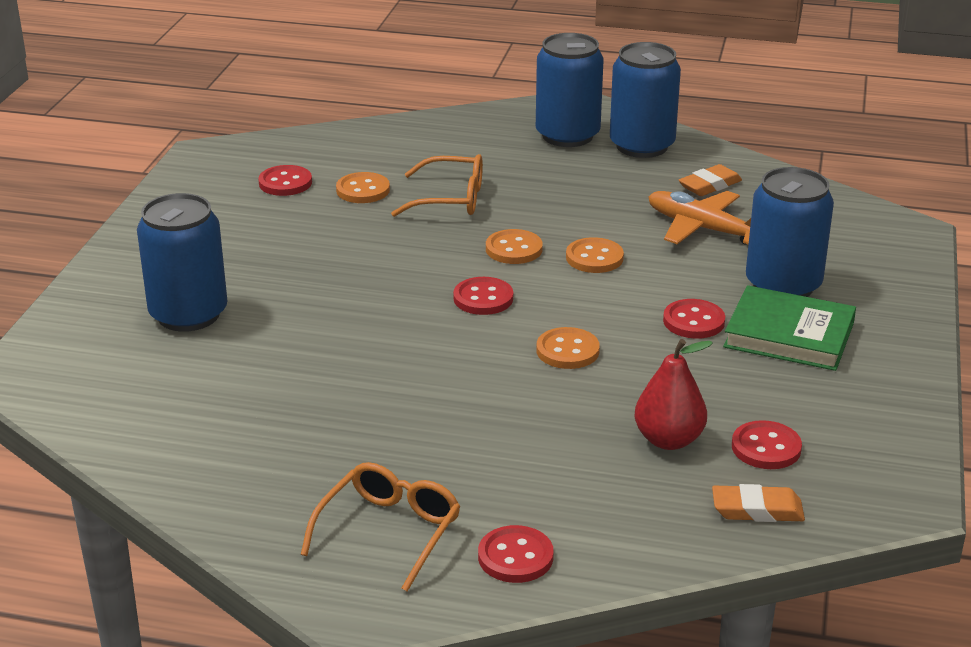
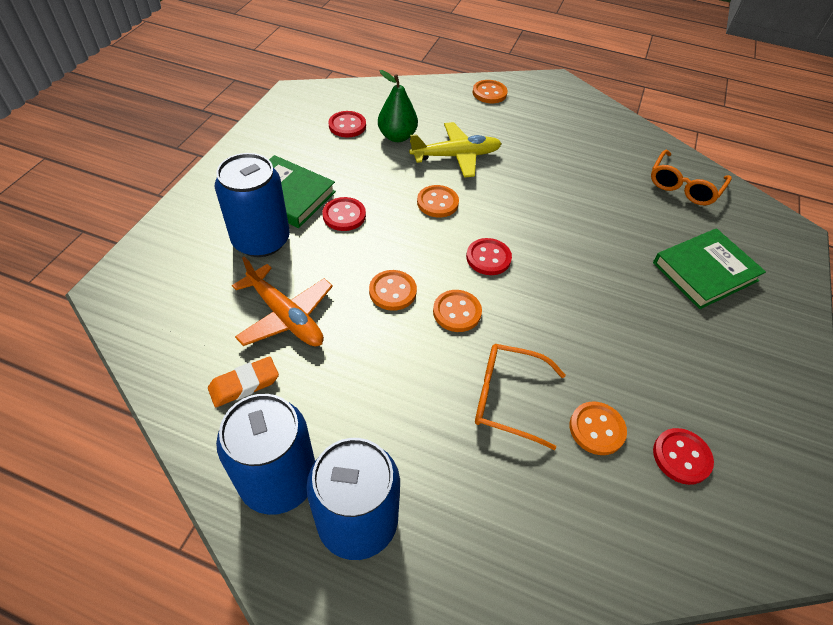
camera: 175 degrees left, 20 degrees up
blue can [137,193,227,332] -> green book [653,228,766,309]
orange glasses [301,462,461,592] -> orange glasses moved to [651,150,732,205]
red button [478,525,554,583] -> orange button [473,80,508,103]
red pear [635,339,713,450] -> green pear [378,70,418,142]
orange eraser [712,484,805,522] -> none
none -> yellow plane [409,122,502,178]

